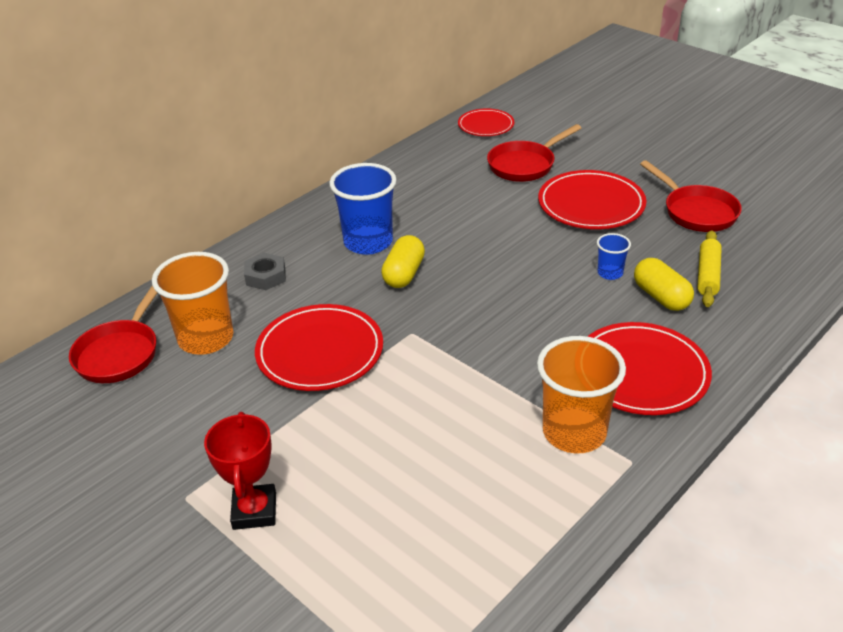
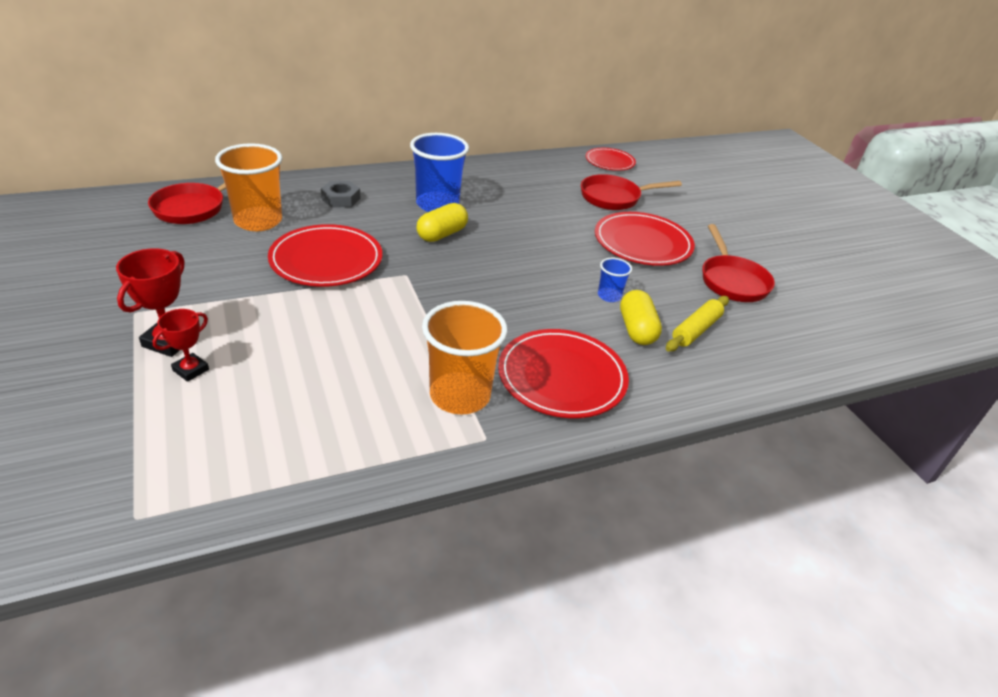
camera: 20 degrees right, 0 degrees up
none -> red trophy [153,309,209,382]

